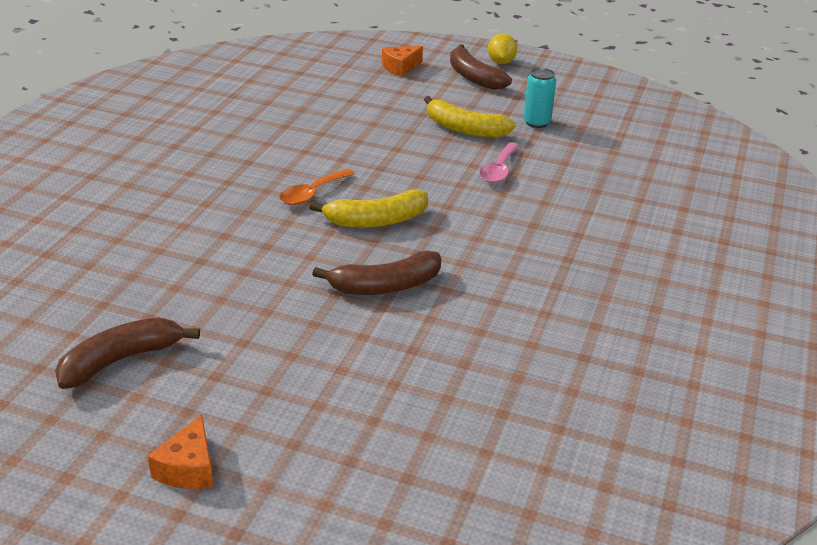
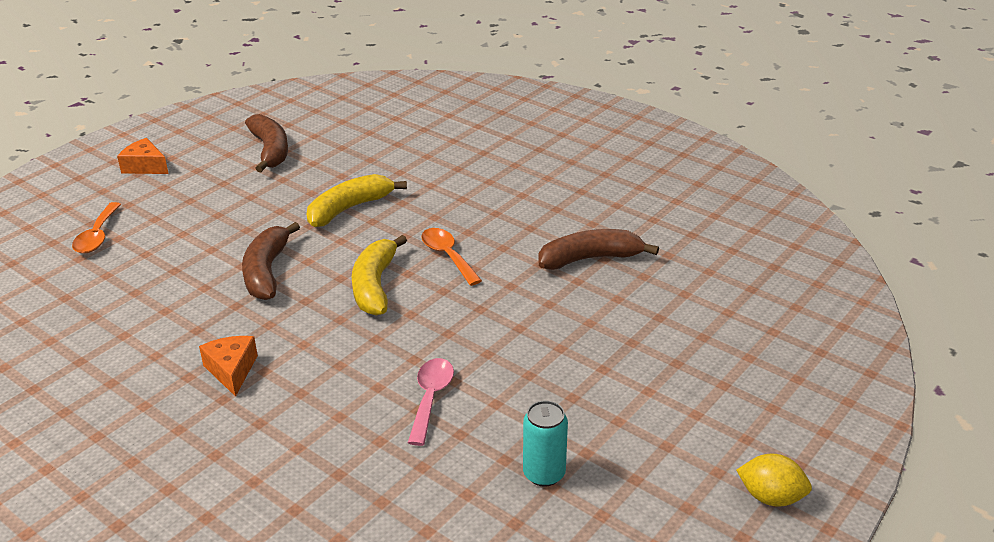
camera: 110 degrees right, 0 degrees up
orange cheese [382,46,423,77] -> orange cheese moved to [199,336,258,397]
yellow banana [424,96,516,138] -> yellow banana moved to [307,174,407,227]
brown banana [450,44,512,90] -> brown banana moved to [538,229,659,270]
pink spoon [479,142,519,183] -> pink spoon turned 60 degrees clockwise [408,358,454,446]
none -> orange spoon [72,202,121,254]

